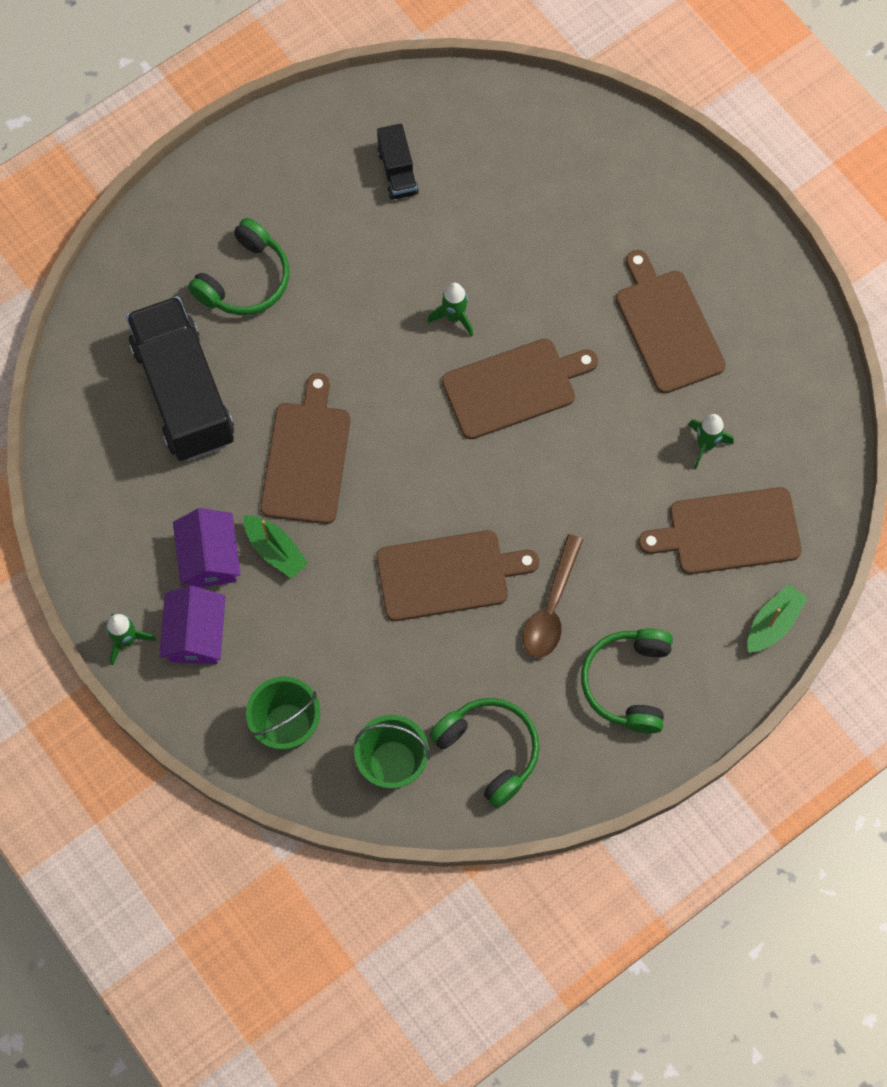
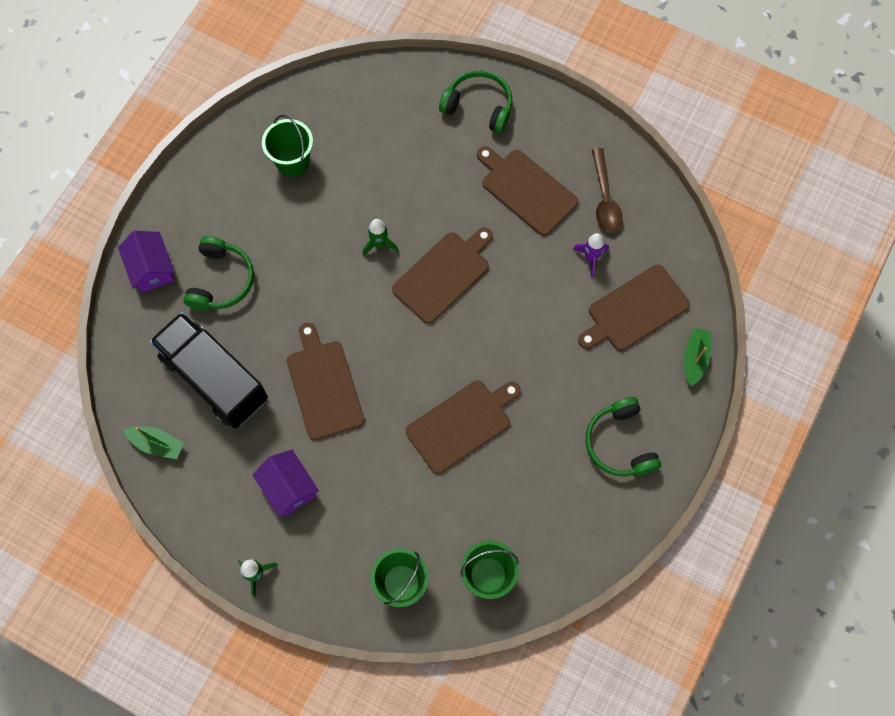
camera: 25 degrees left, 0 degrees up
purple house [159,586,226,664] -> purple house moved to [118,231,175,293]
green boat [244,515,308,579] -> green boat moved to [123,426,184,459]
black truck [377,124,419,200] -> green bucket [262,115,313,177]
green headphones [429,698,540,808] -> green headphones moved to [439,70,512,134]
brown spoon [523,534,583,658] -> brown spoon moved to [592,148,623,232]
green rocket [688,414,734,469] -> purple rocket [573,233,609,278]

